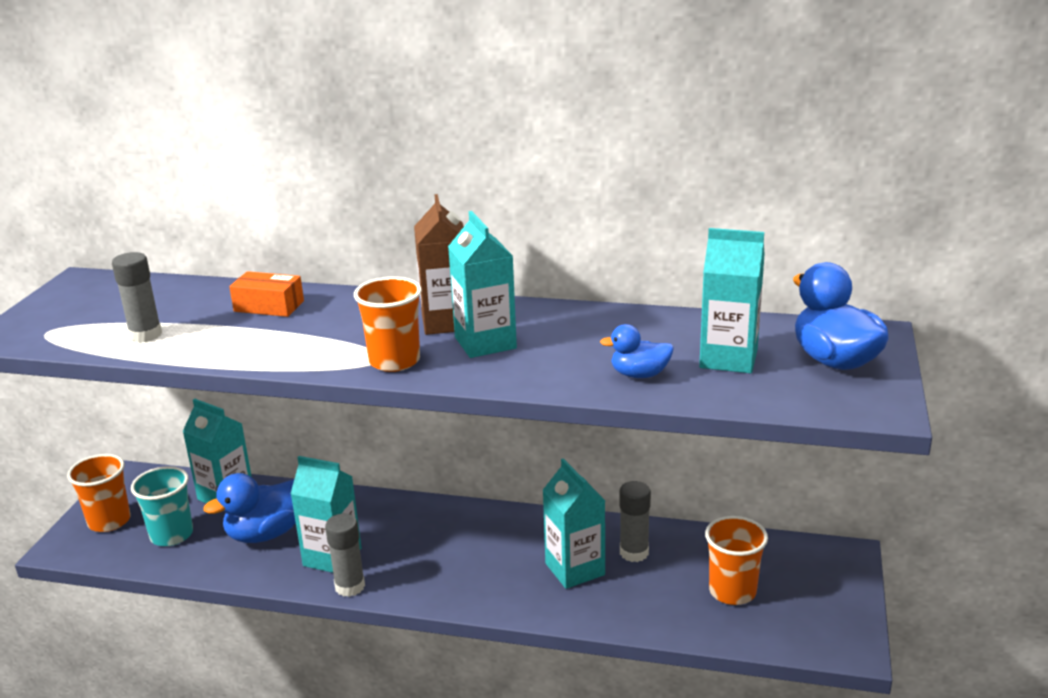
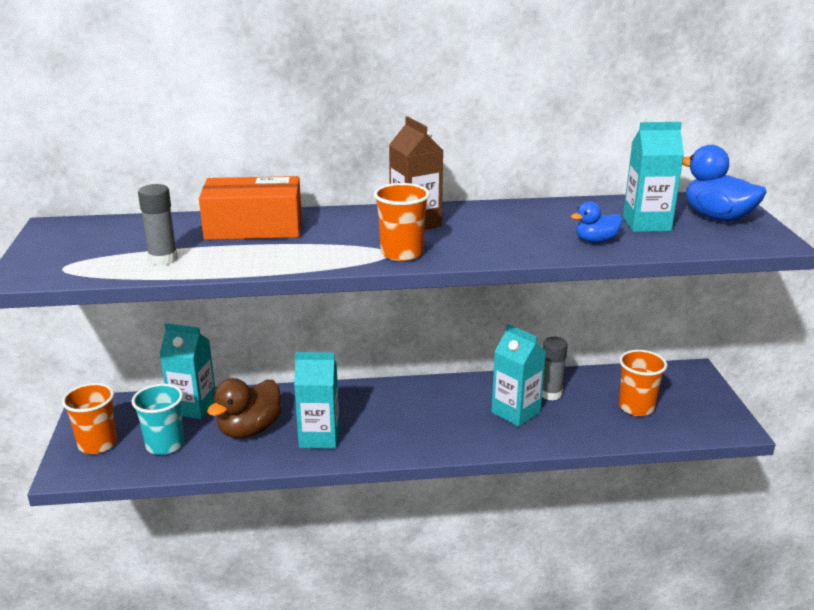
camera: 20 degrees left, 0 degrees up
blue duck [203,473,296,543] -> brown duck [207,378,281,438]
orange box [229,271,304,317] -> orange box [199,176,302,240], size x1.79
grey glue stick [325,514,365,597] -> none
turquoise carton [448,211,517,358] -> none

